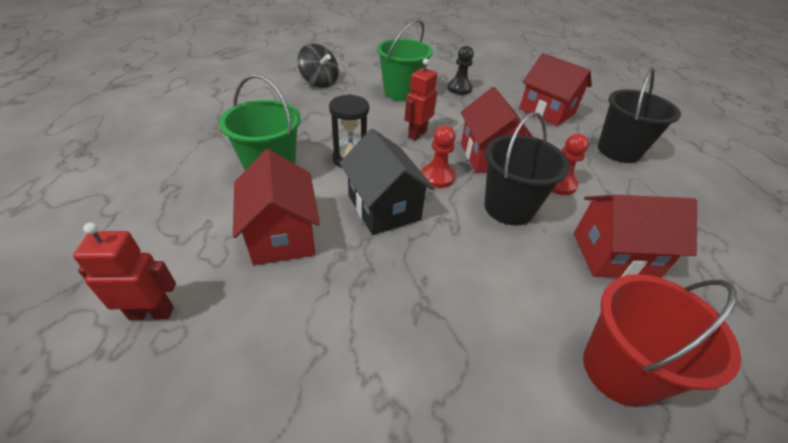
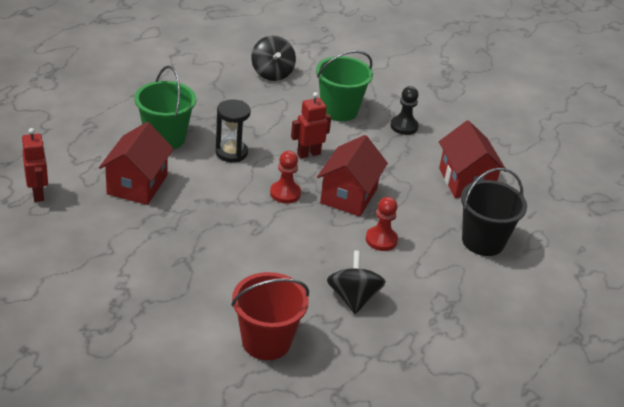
camera: 30 degrees right, 5 degrees down
red robot [73,222,176,320] -> red robot turned 45 degrees clockwise [22,128,48,202]
black house [339,129,435,235] -> none
black bucket [484,112,570,225] -> none
red house [574,195,697,278] -> black spinning top [327,251,386,314]

